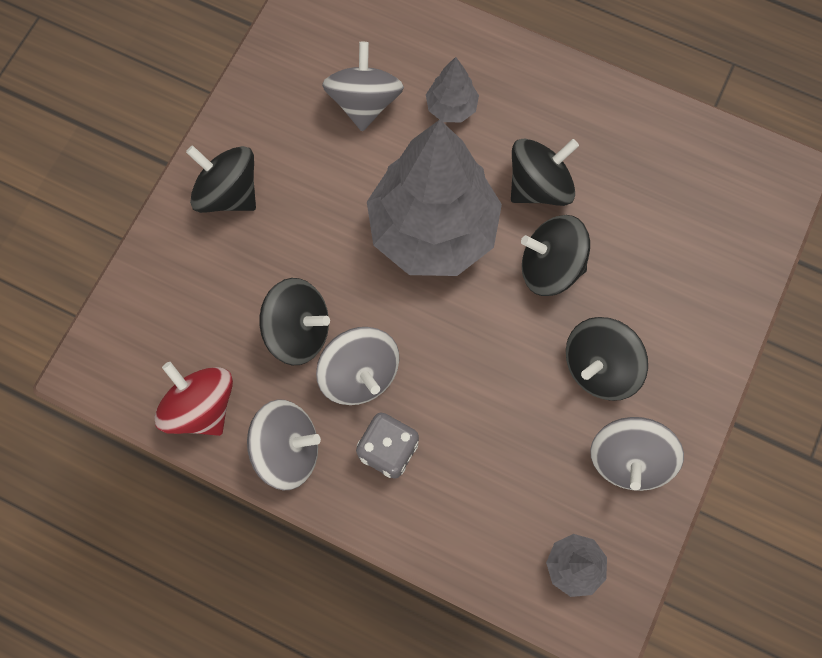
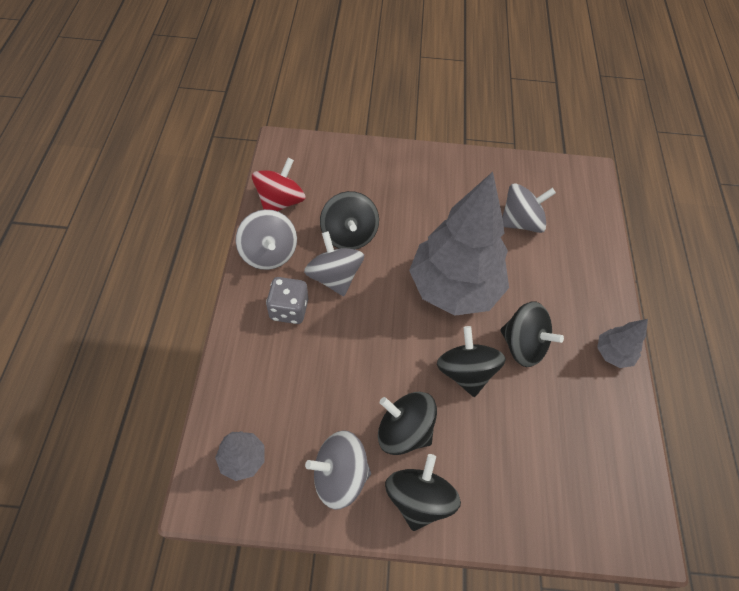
camera: 65 degrees right, 15 degrees down
black spinning top [186,145,256,213] -> black spinning top moved to [385,454,461,531]
grey spinning top [316,327,399,405] -> grey spinning top turned 120 degrees clockwise [304,231,364,296]
grey tree [426,57,479,122] -> grey tree moved to [597,319,648,368]

